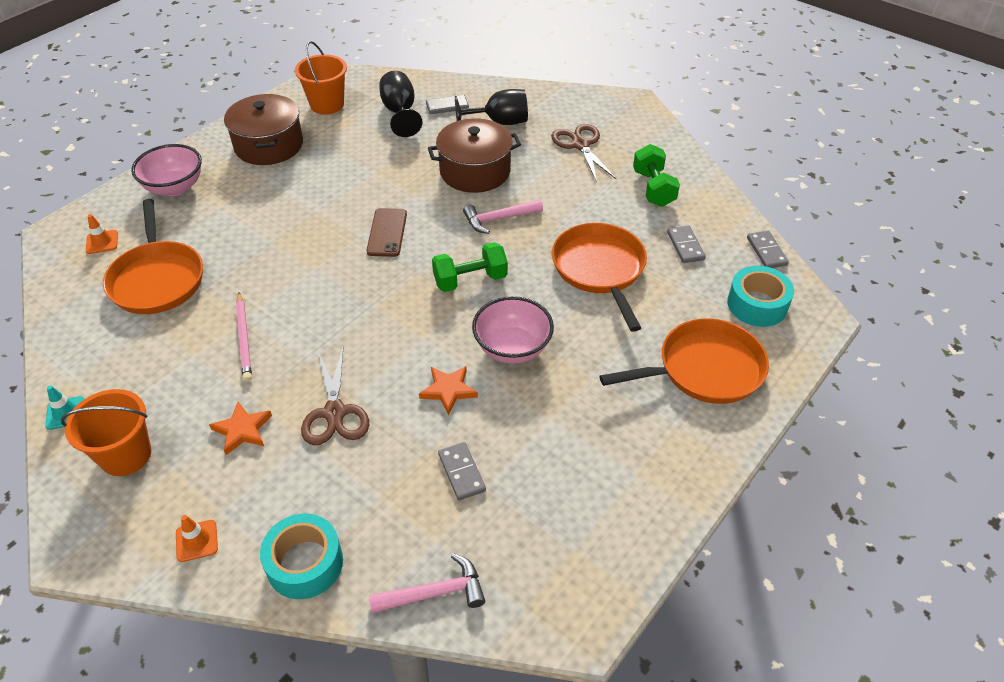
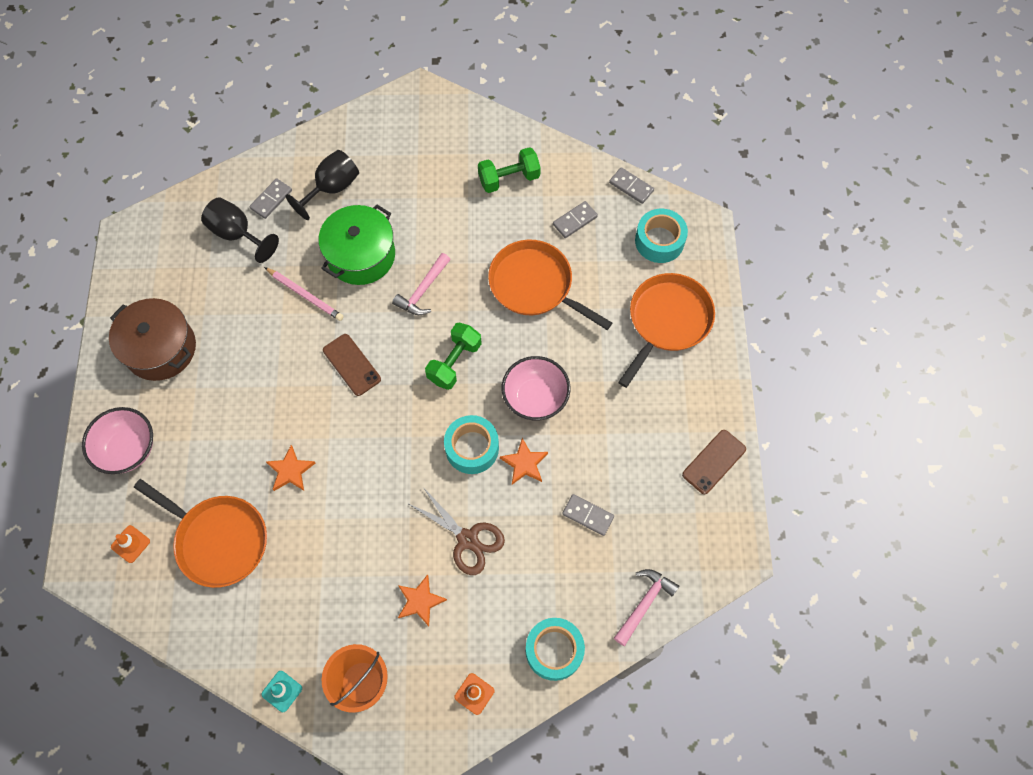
camera: 40 degrees left, 20 degrees up
pink pencil [236,292,252,382] -> pink pencil moved to [264,267,344,321]
orange bucket [295,41,347,115] -> none
brown pot [428,118,521,193] -> green pot [319,205,395,285]
brown scissors [551,124,616,182] -> none
green dumbbell [633,144,680,207] -> green dumbbell turned 60 degrees counterclockwise [478,147,541,193]
grey domino [667,225,706,263] -> grey domino turned 75 degrees counterclockwise [553,201,598,238]
none -> orange star [266,445,315,491]
none -> turquoise tape [444,415,499,474]
none -> brown phone [682,430,746,494]

